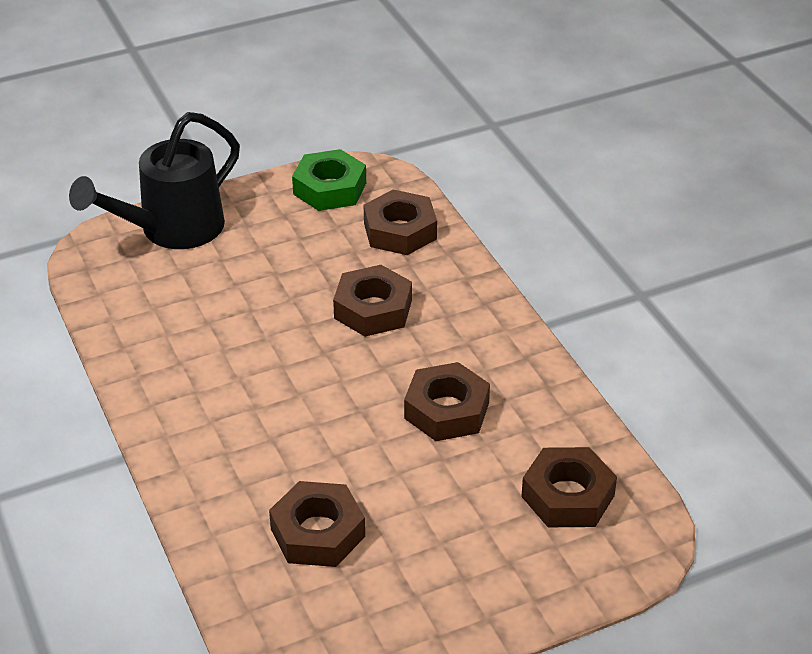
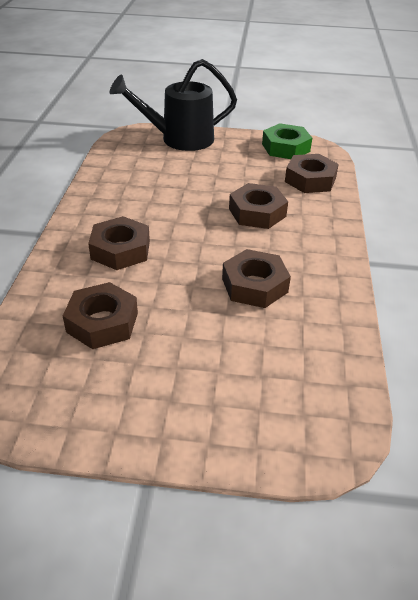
camera: 30 degrees right, 0 degrees up
brown nut [521,447,617,527] -> brown nut moved to [88,216,150,270]

